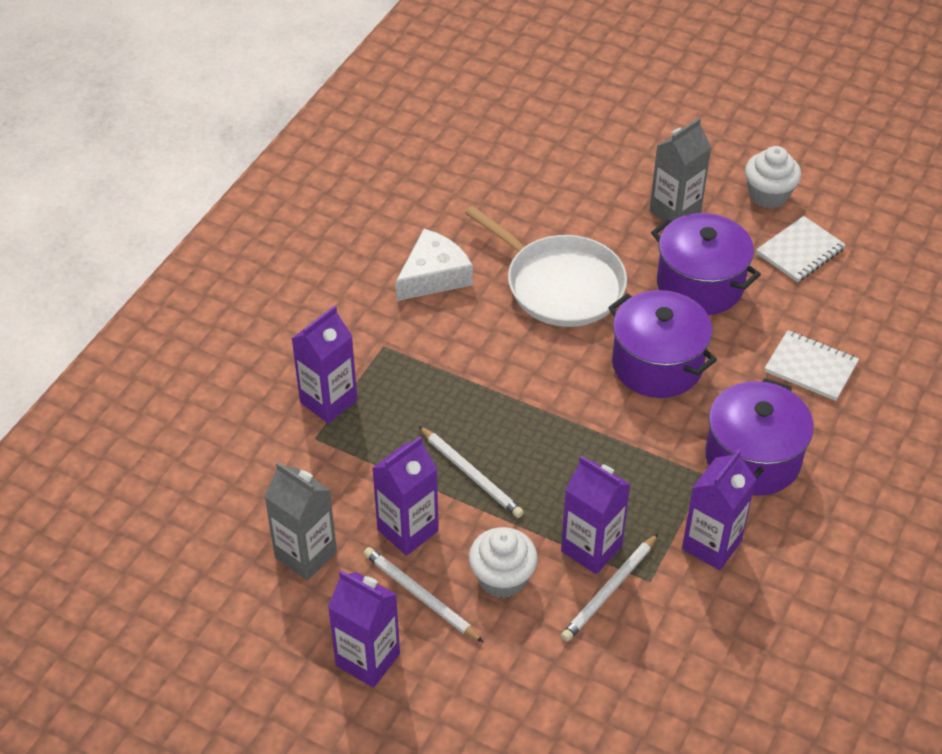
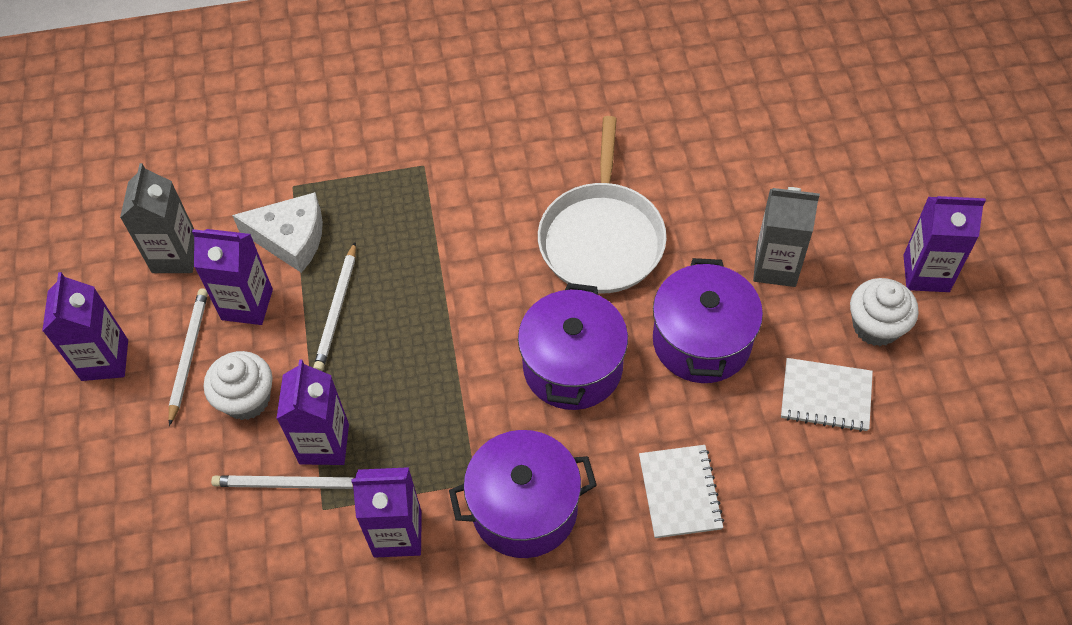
camera: 55 degrees right, 10 degrees up
purple carton [292,305,357,424] -> purple carton moved to [903,196,986,292]
white cheese [396,229,473,301] -> white cheese moved to [232,192,323,273]

